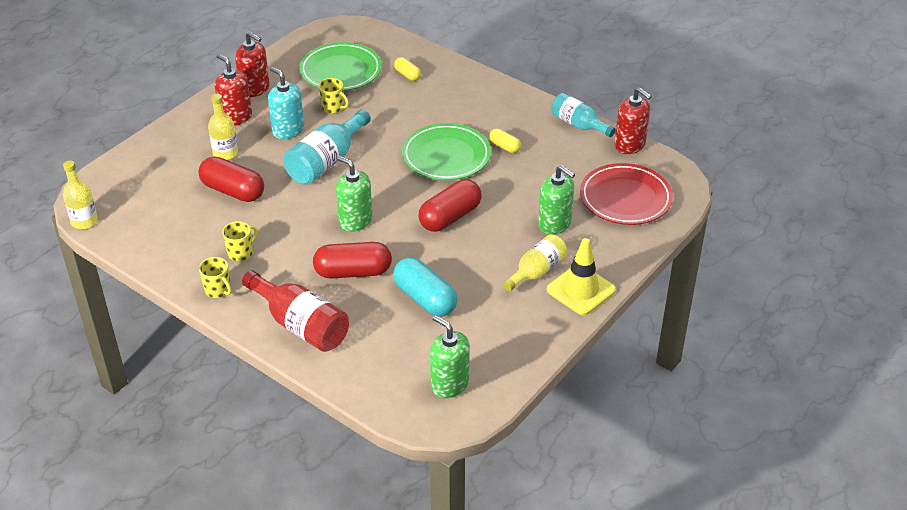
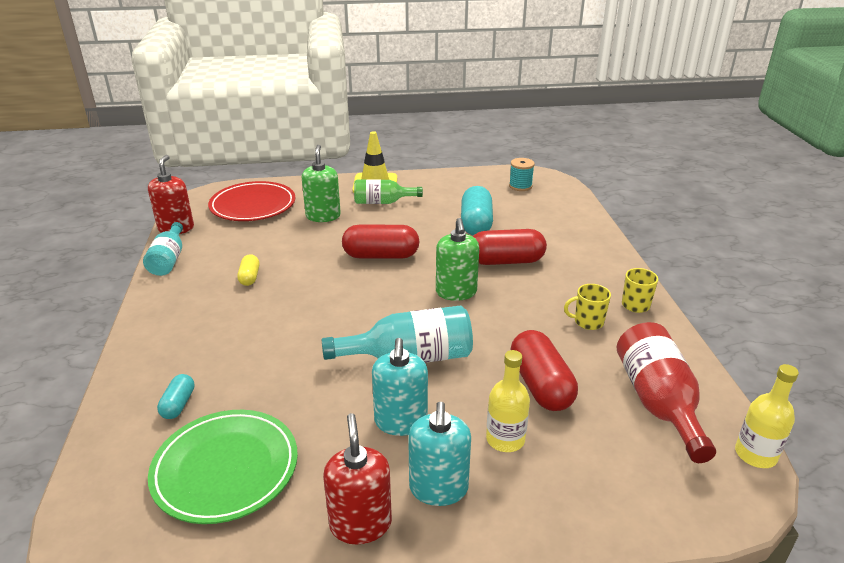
camera: 135 degrees left, 10 degrees down
red soap dispenser [215,54,252,126] -> turquoise soap dispenser [408,402,471,506]
red bottle [242,270,349,352] -> red bottle moved to [617,322,716,463]
red capsule [313,242,392,279] -> red capsule turned 45 degrees counterclockwise [473,229,547,265]
yellow mug [319,78,349,113] -> none
yellow capsule [394,57,421,81] -> turquoise capsule [157,374,195,419]
green plate [402,123,491,180] -> none
green soap dispenser [430,315,470,398] -> turquoise spool [509,158,535,191]
yellow bottle [503,234,567,291] -> green bottle [354,179,423,204]

